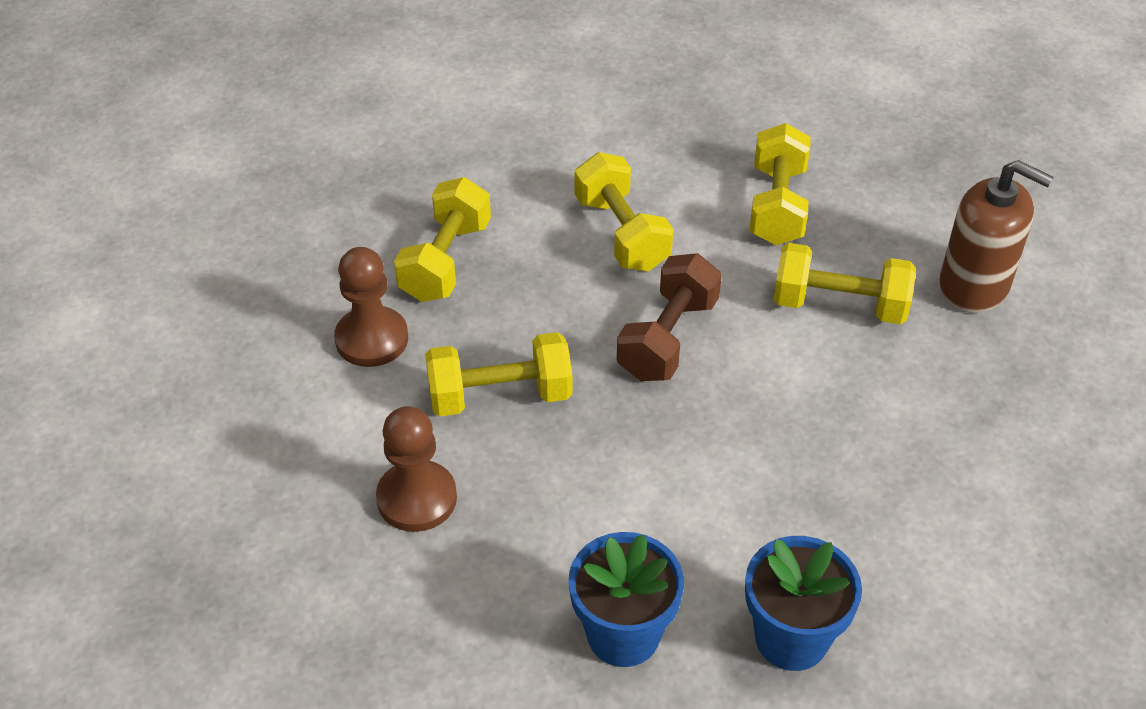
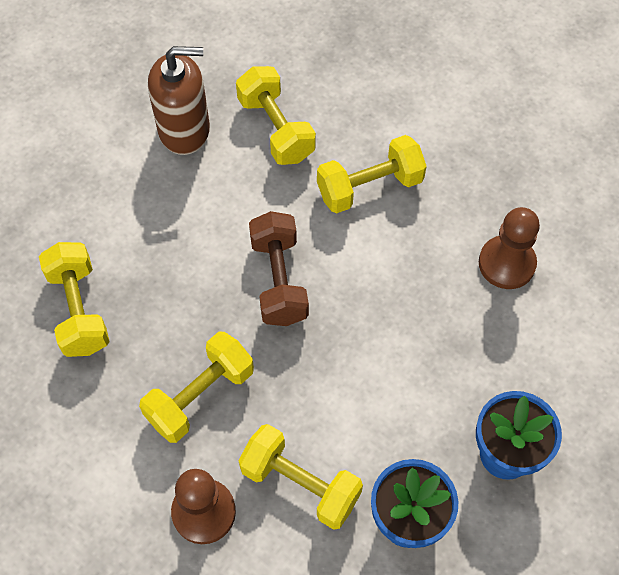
camera: 35 degrees left, 15 degrees up
brown pawn [334,247,408,367] -> brown pawn moved to [479,207,540,289]
yellow dumbbell [575,152,673,271] -> yellow dumbbell moved to [239,424,363,530]
brown soap dispenser [939,160,1054,313] -> brown soap dispenser moved to [148,46,210,155]

